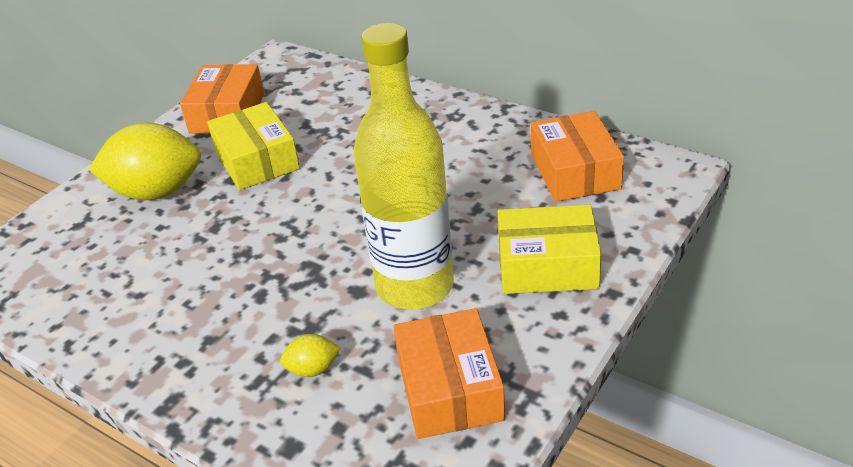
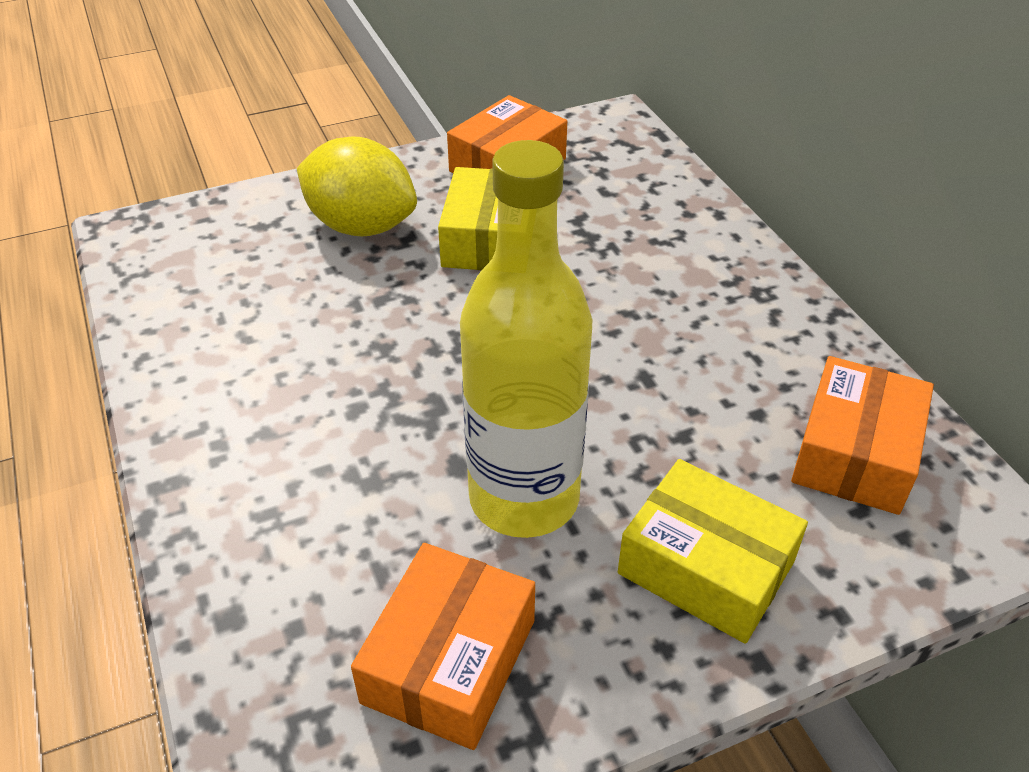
camera: 30 degrees right, 5 degrees up
yellow lemon [280,334,341,377] -> none

